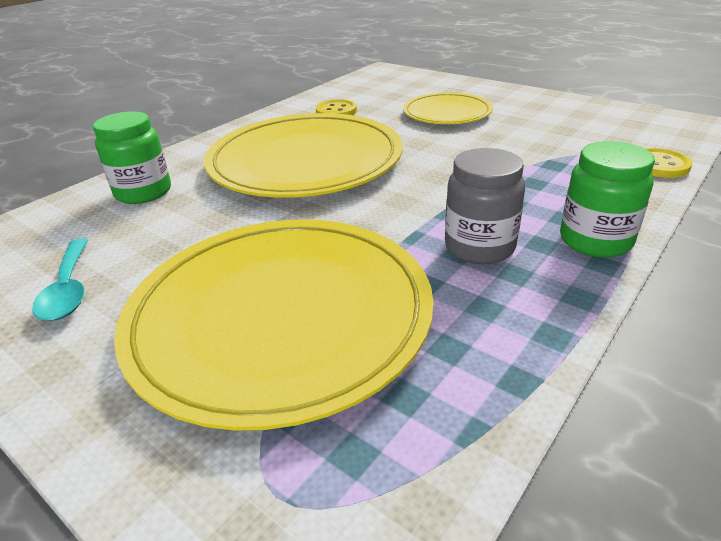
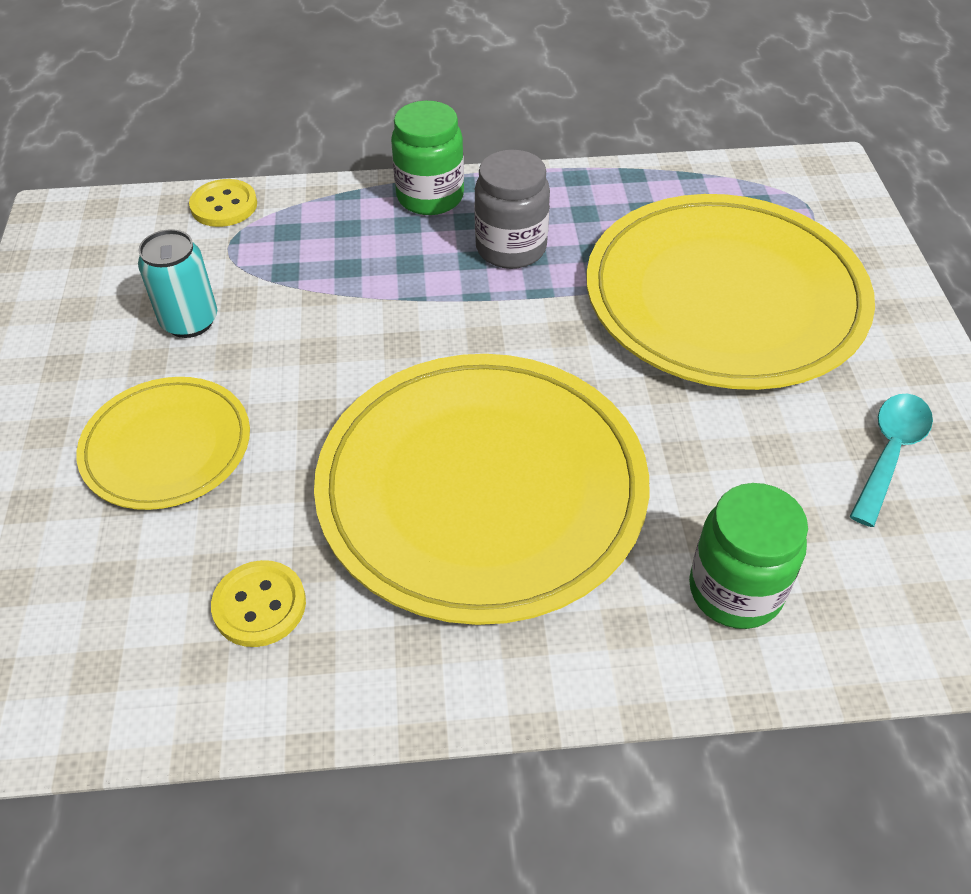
camera: 135 degrees left, 15 degrees up
none -> turquoise can [138,229,217,338]

